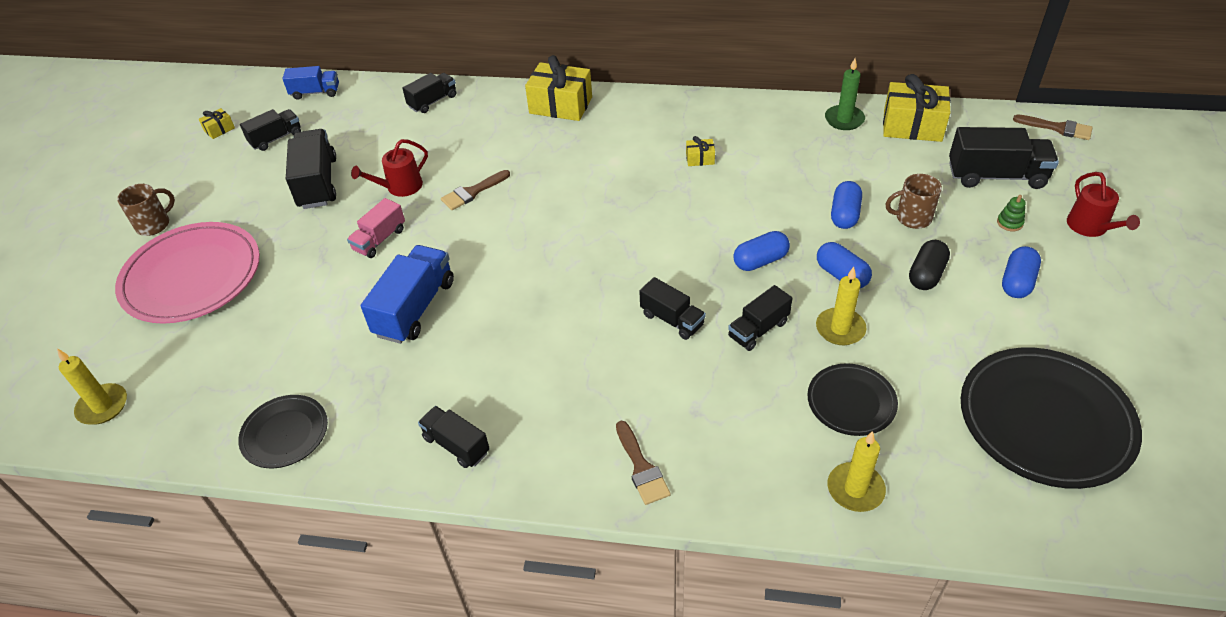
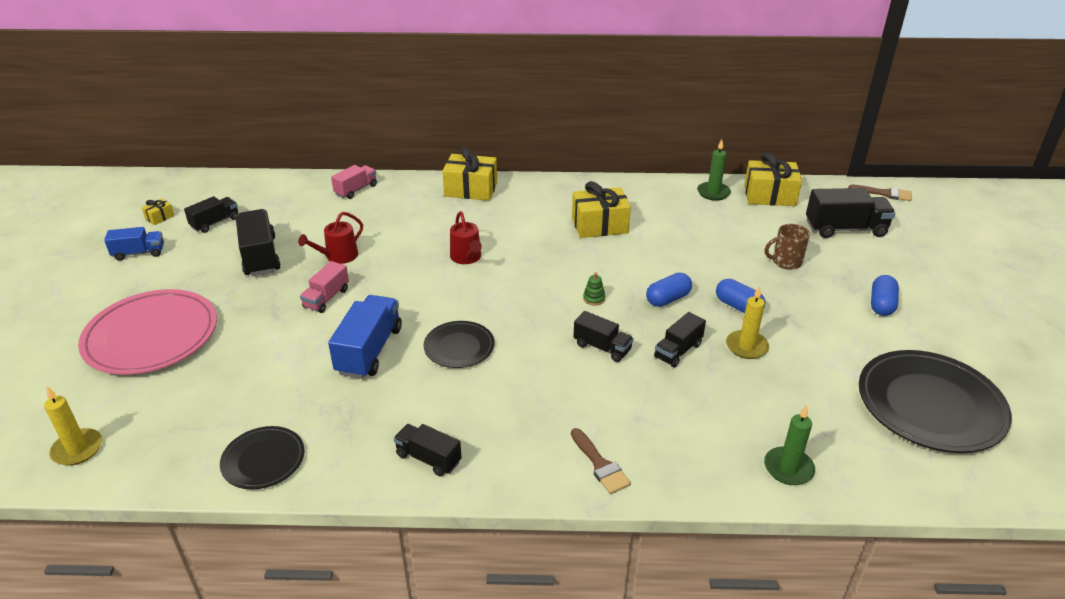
camera: 10 degrees left, 10 degrees down
brown mug [117,184,175,236] -> none
blue truck [282,66,339,100] -> blue truck moved to [104,227,164,260]
black truck [402,73,456,113] -> pink truck [331,165,377,199]
brown brush [441,170,510,210] -> none
yellow gift [686,136,715,166] -> yellow gift [572,181,631,238], size x2.18
black plate [807,363,898,436] -> black plate moved to [423,321,494,368]
yellow candle [828,431,886,512] -> green candle [764,405,815,485]
blue capsule [831,181,862,229] -> none
black capsule [909,240,950,290] -> none
green stacking toy [997,195,1026,231] -> green stacking toy moved to [583,273,605,306]
red watering can [1067,172,1140,237] -> red watering can moved to [450,211,482,264]

